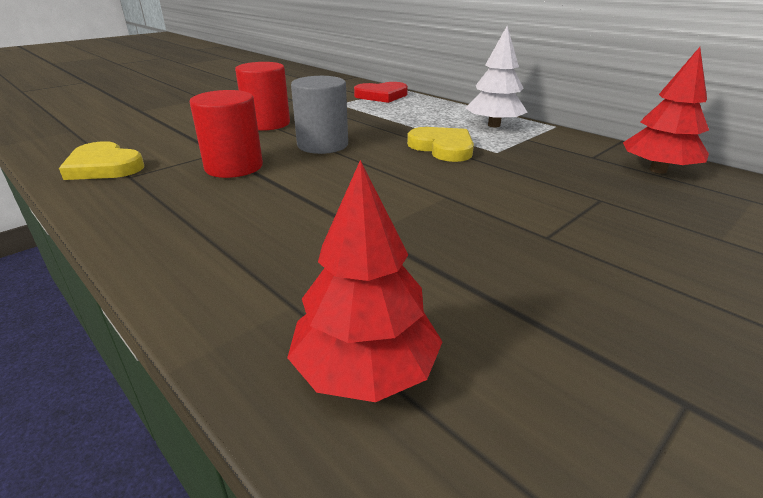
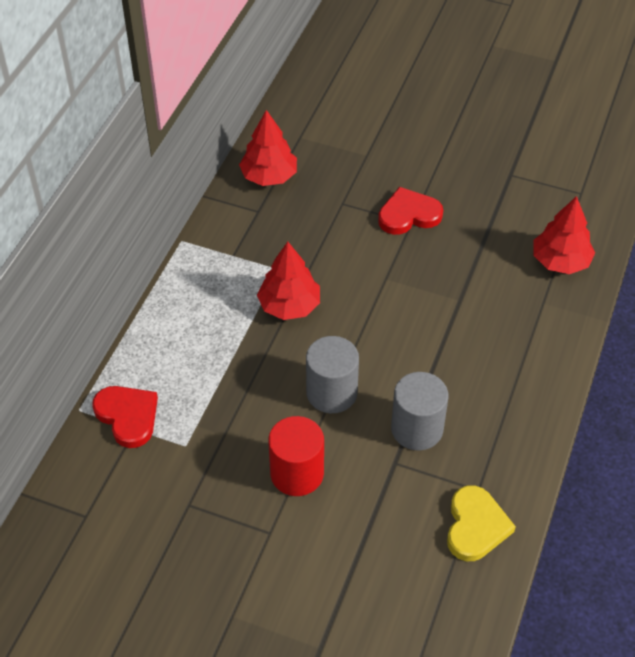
camera: 115 degrees left, 20 degrees up
red cylinder [190,90,263,178] -> grey cylinder [391,372,448,451]
yellow heart [407,127,474,162] -> red tree [257,242,320,320]
white tree [466,26,528,128] -> none
none -> red heart [378,187,443,235]

